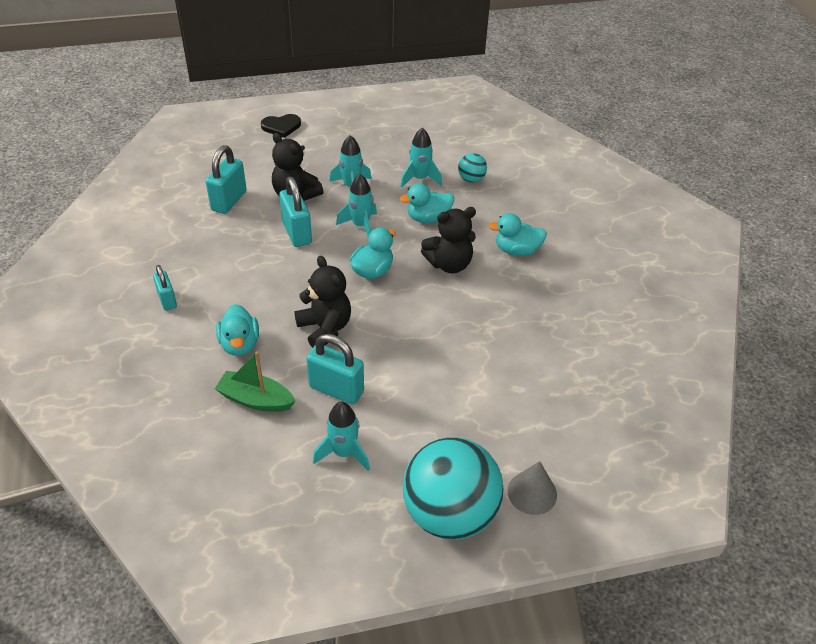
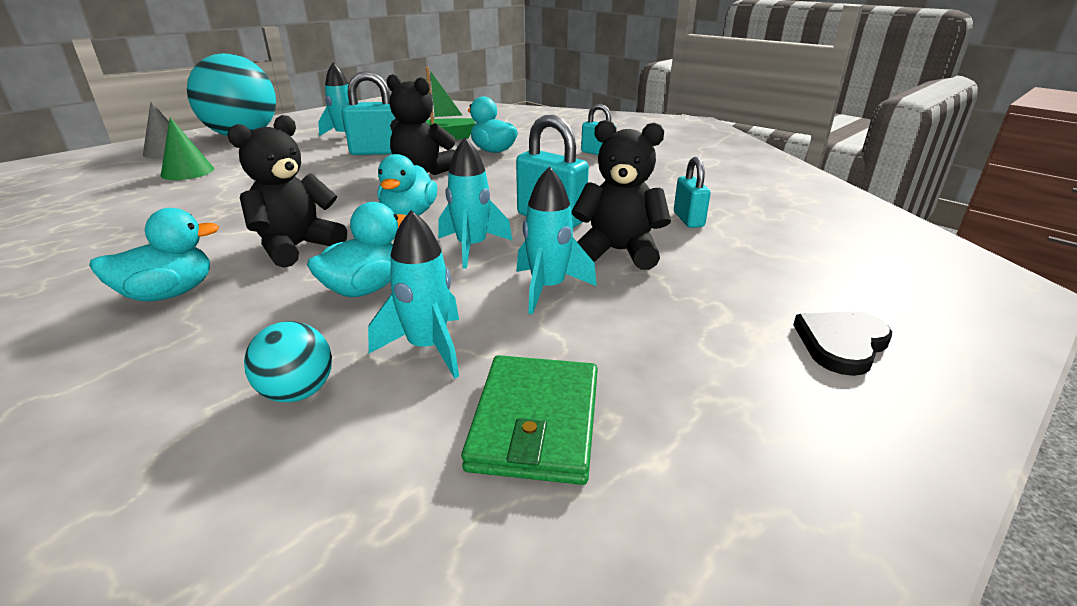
camera: 150 degrees right, 15 degrees down
turquoise padlock [206,145,246,214] -> turquoise padlock [674,157,711,228], size x0.62
none -> green cone [161,117,214,180]
none -> green wallet [461,355,598,485]

